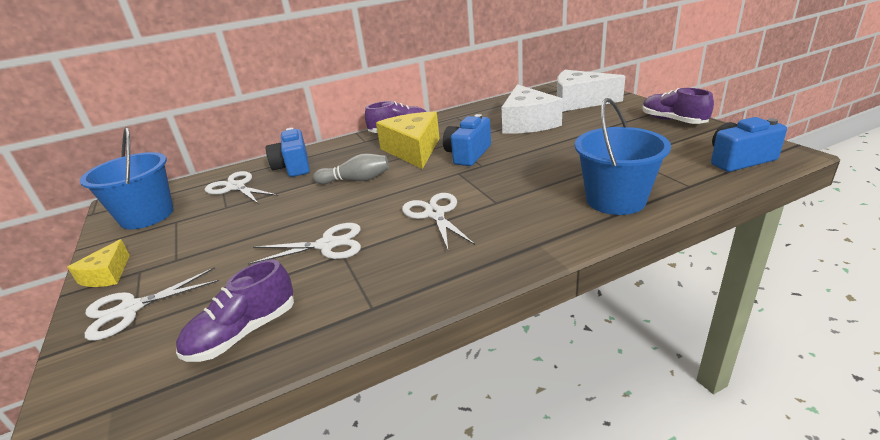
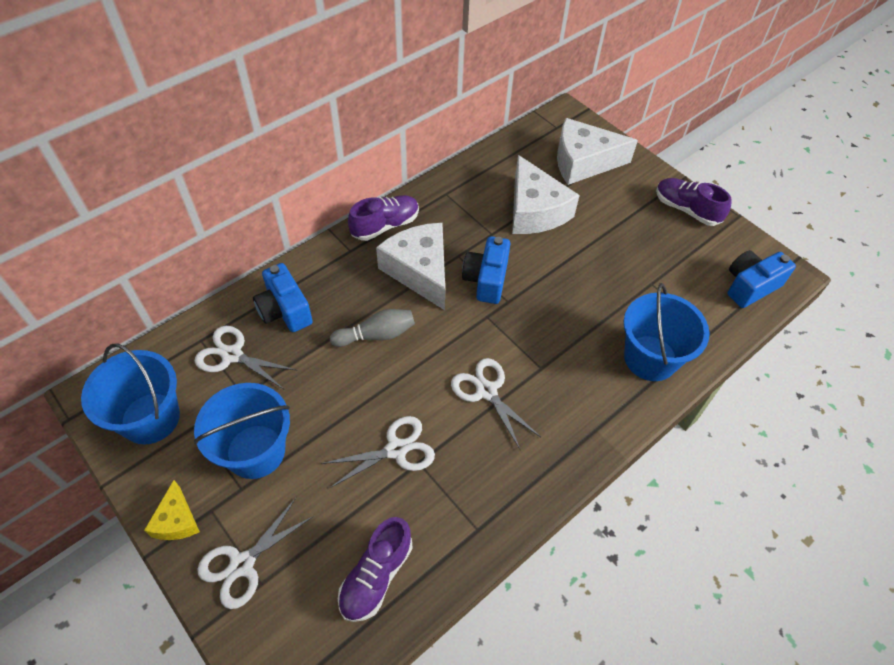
camera: 20 degrees left, 25 degrees up
yellow cheese [376,112,440,169] -> white cheese [376,223,445,310]
none -> blue bucket [194,383,290,479]

